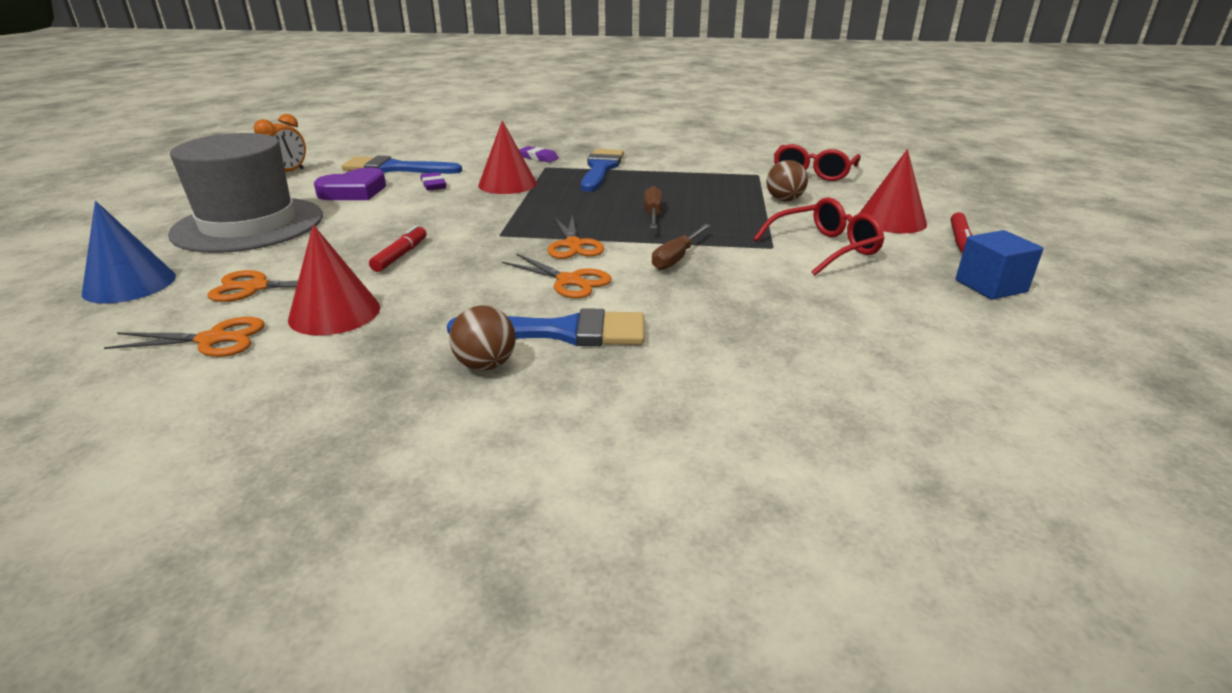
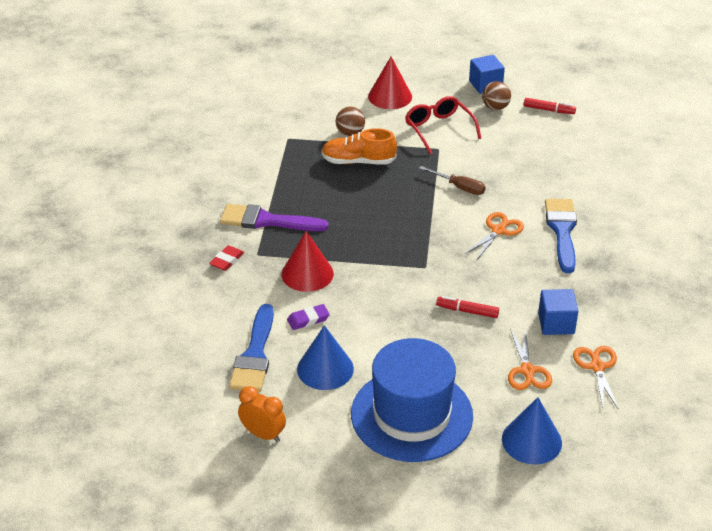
camera: 90 degrees left, 10 degrees up
grey hat [168,133,323,253] -> blue hat [351,338,473,462]
red cone [288,225,380,336] -> blue cube [538,289,578,335]
purple heart [314,167,386,200] -> blue cone [297,325,354,390]
brown ball [449,305,516,371] -> brown ball moved to [482,81,511,110]
purple eraser [519,146,559,163] -> red eraser [209,245,244,271]
orange scissors [547,215,604,259] -> none
blue brush [581,149,624,192] -> purple brush [220,204,329,231]
brown screwdriver [644,186,662,229] -> none
red glasses [774,144,861,181] -> none
red marker [950,212,973,253] -> red marker moved to [524,98,576,114]
none -> orange shoe [321,128,397,165]

